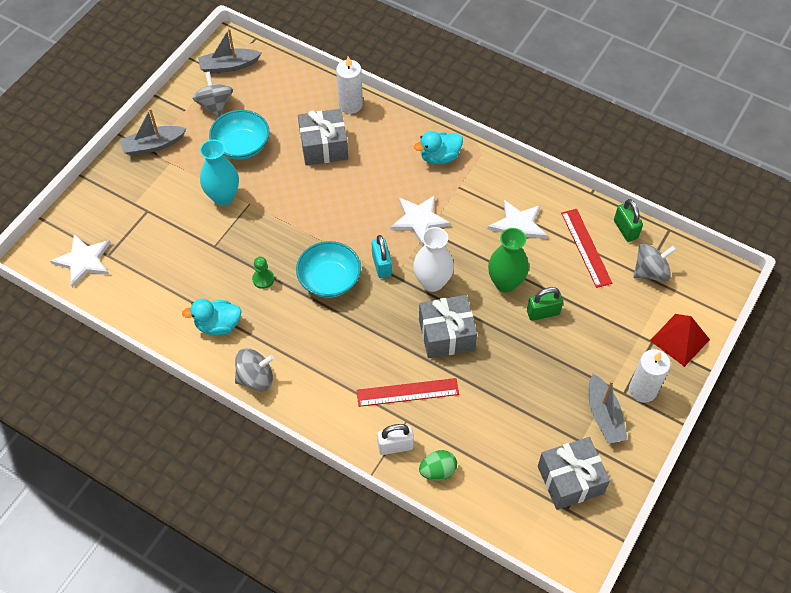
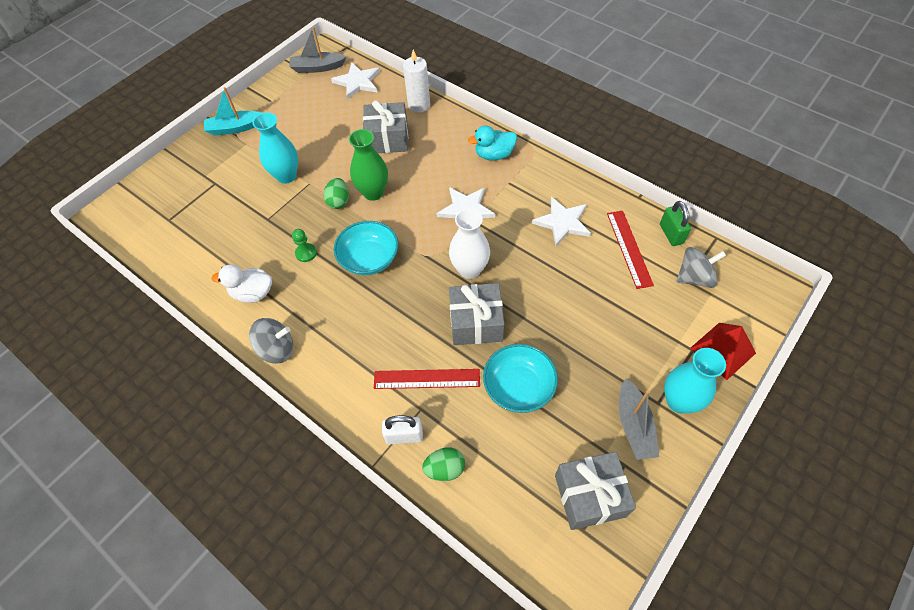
camera: 10 degrees right, 0 degrees up
white star [50,234,111,288] -> white star moved to [331,63,380,99]
grey boat [120,108,187,156] -> turquoise boat [204,87,261,136]
turquoise duck [182,299,241,335] -> white duck [211,264,272,303]
grey spinning top [192,72,233,117] -> none
turquoise bowl [209,110,270,160] -> turquoise bowl moved to [483,344,558,413]
turquoise padlock [372,235,392,278] -> none
green vase [488,228,529,292] -> green vase moved to [349,129,388,201]
green padlock [527,287,563,321] -> none
white candle [629,349,671,403] -> turquoise vase [664,348,726,413]
none -> green egg [324,178,349,209]

